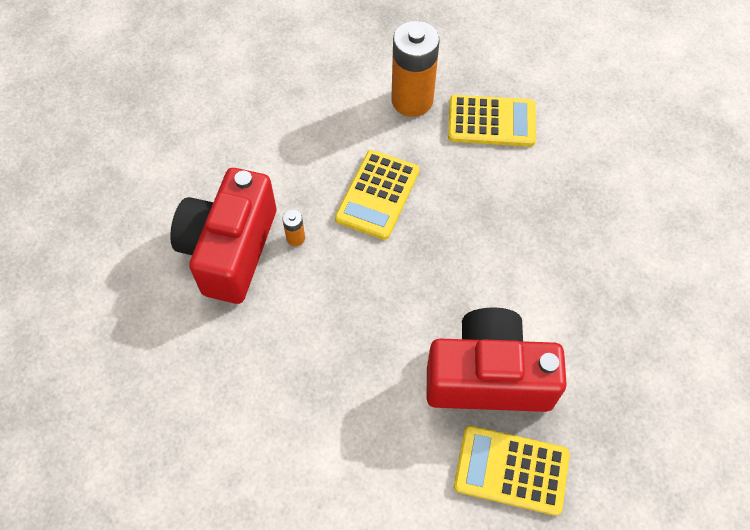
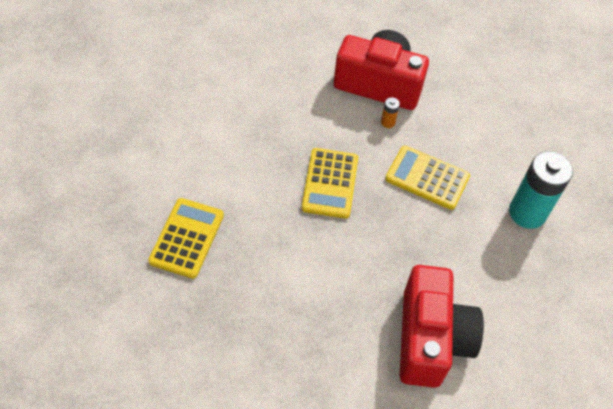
camera: 90 degrees right, 5 degrees down
orange battery [391,21,440,117] -> turquoise battery [509,151,573,229]
red camera [427,308,567,412] -> red camera moved to [400,265,484,388]
yellow calculator [448,95,536,147] -> yellow calculator moved to [302,148,358,219]

